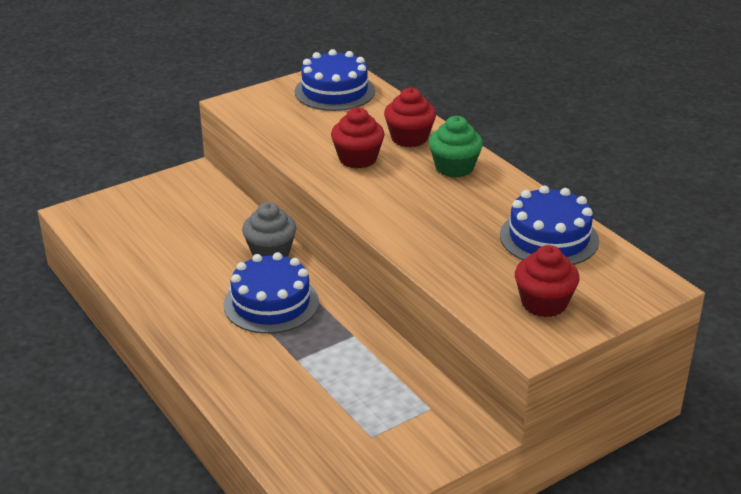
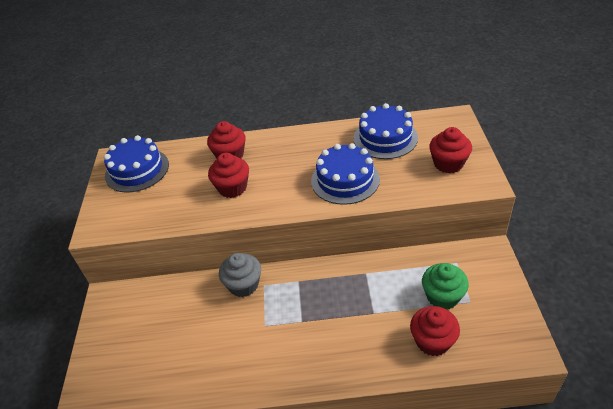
camera: 55 degrees left, 10 degrees up
blue cake [223,252,319,334] -> blue cake moved to [311,143,380,205]
green cupcake [429,116,483,178] -> green cupcake moved to [422,263,469,309]
none -> red cupcake [410,306,460,356]

